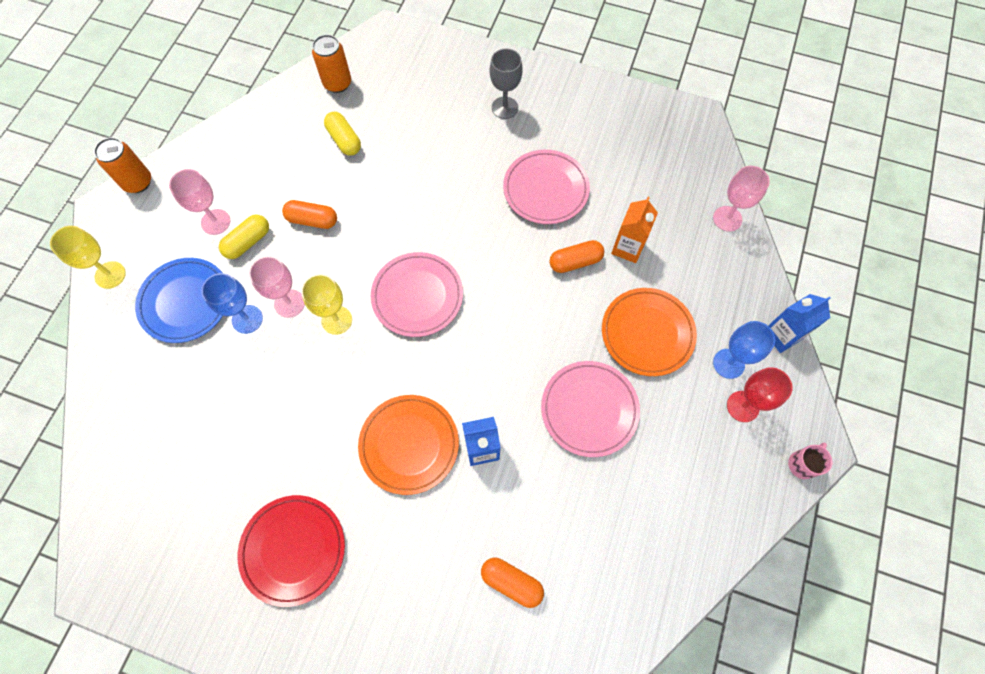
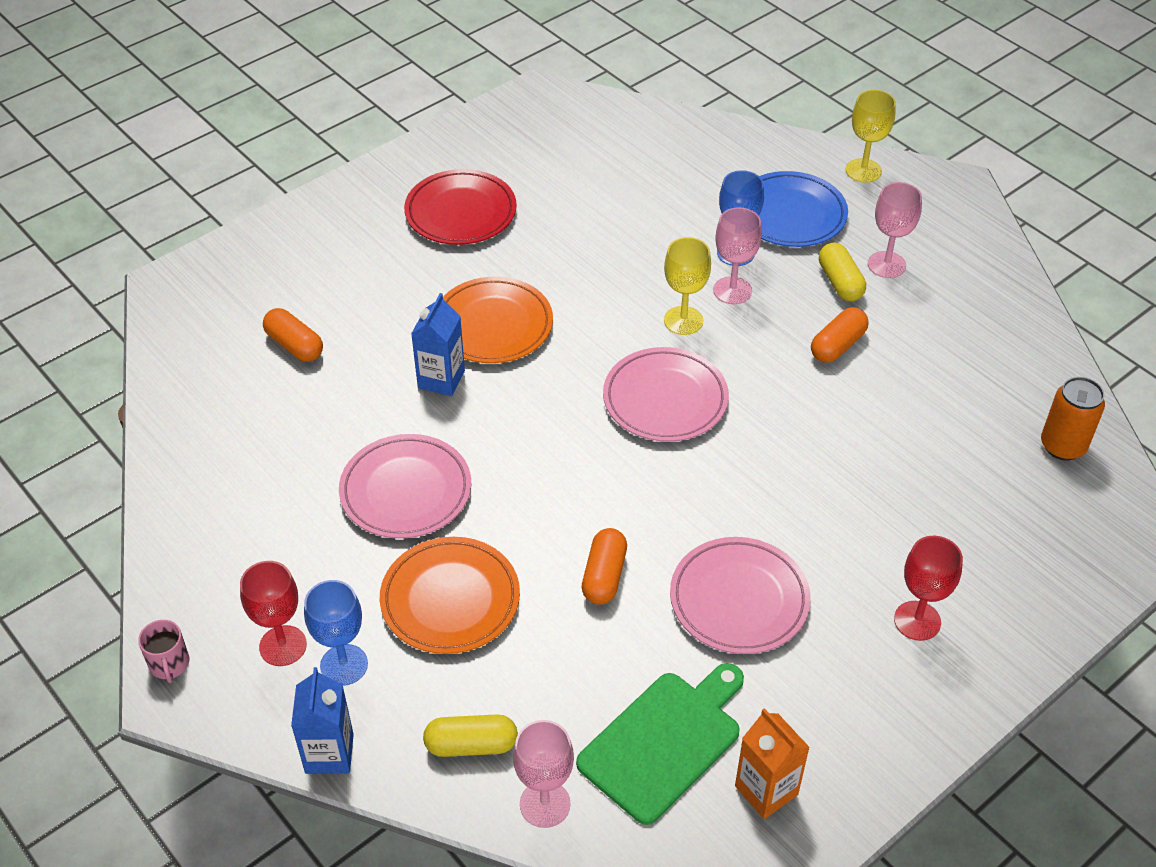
camera: 120 degrees right, 20 degrees down
orange can [94,137,151,193] -> none
yellow capsule [324,112,361,156] -> yellow capsule moved to [423,714,518,757]
orange capsule [481,558,544,608] -> orange capsule turned 75 degrees clockwise [263,308,323,362]
grey goblet [490,49,523,119] -> red goblet [894,536,963,641]
orange carton [611,197,658,263] -> orange carton moved to [735,708,810,819]
none -> green cutting board [576,663,744,825]

